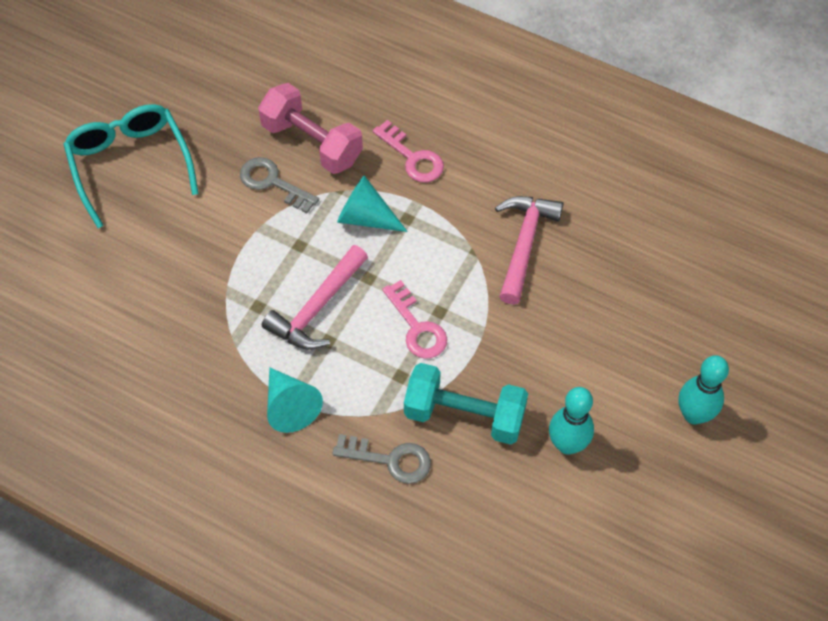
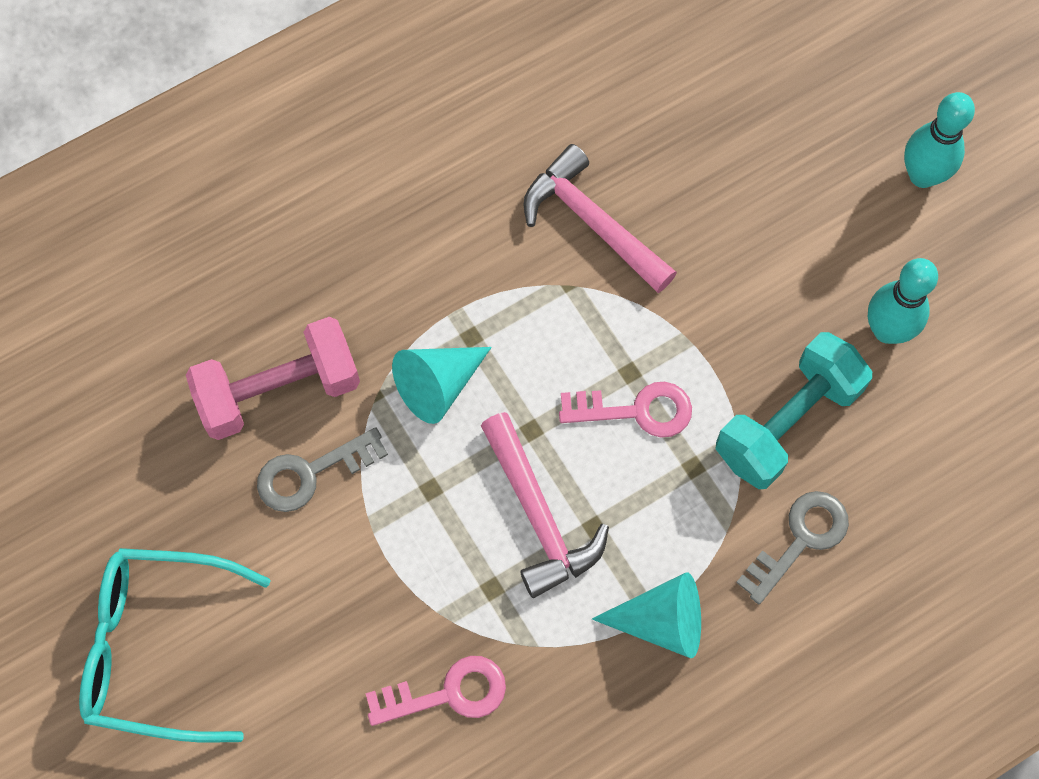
camera: 60 degrees left, 10 degrees up
pink key [373,120,444,182] -> pink key moved to [365,656,506,726]

